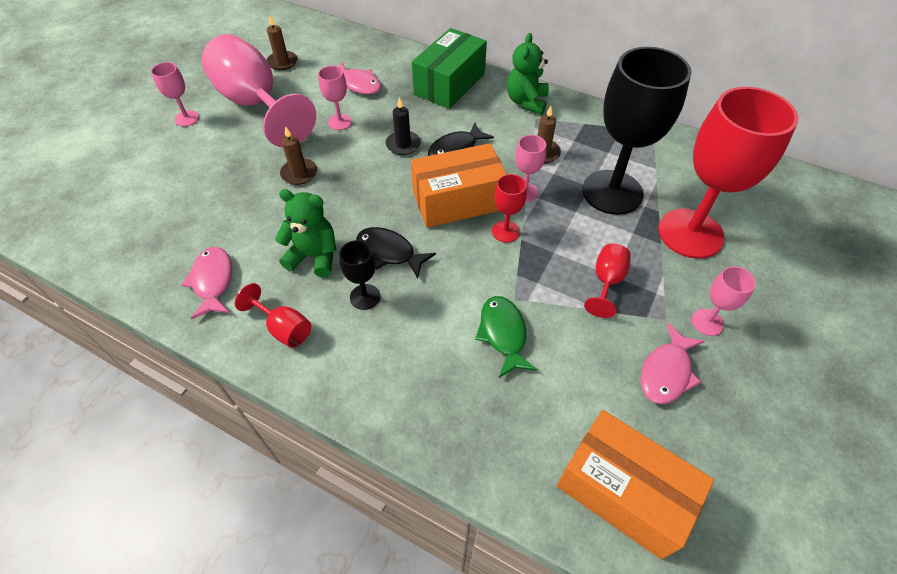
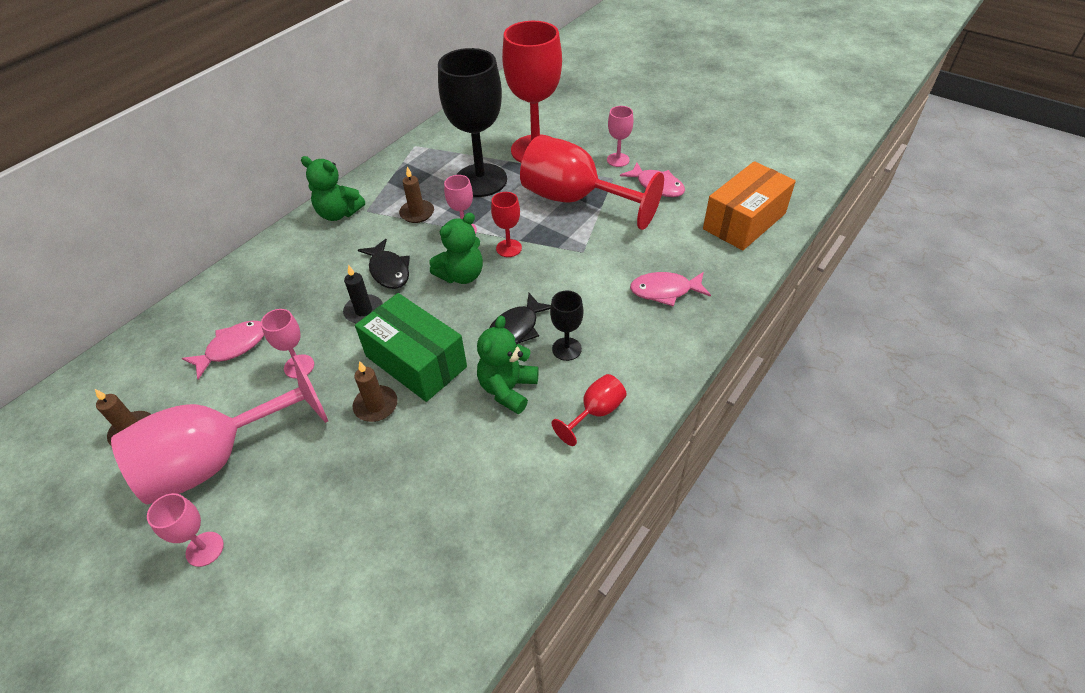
camera: 80 degrees left, 5 degrees down
pink fish [181,247,232,320] -> pink fish moved to [630,272,711,307]
orange box [411,143,507,228] -> green teddy bear [429,213,483,284]
green box [412,28,487,109] -> green box moved to [355,293,467,402]
green fish [475,296,538,378] -> none
red goblet [584,244,631,318] -> red goblet [520,136,664,230], size x2.26

